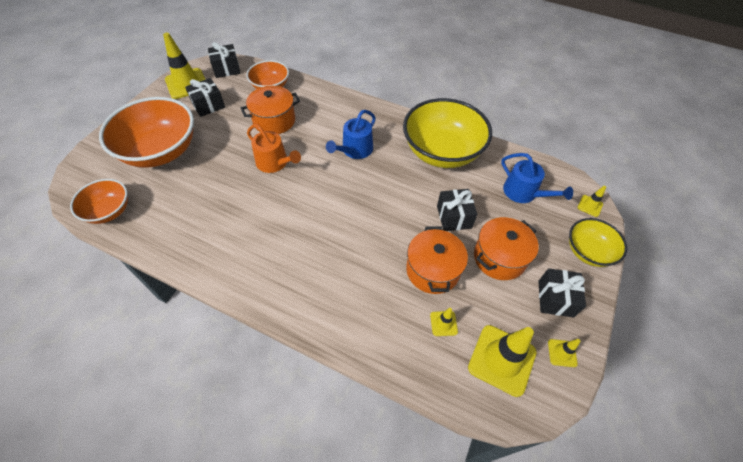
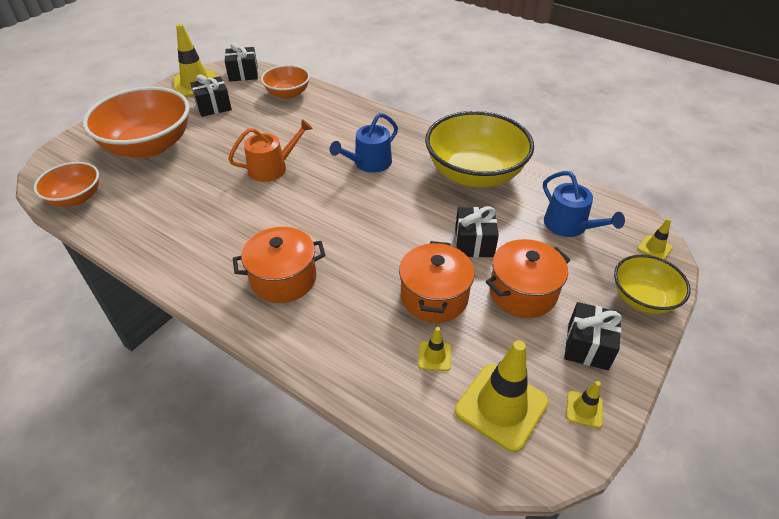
camera: 10 degrees right, 10 degrees down
orange pot [241,86,300,134] -> orange pot moved to [233,227,325,303]
orange watering can [247,124,301,173] -> orange watering can turned 75 degrees counterclockwise [228,119,313,182]

